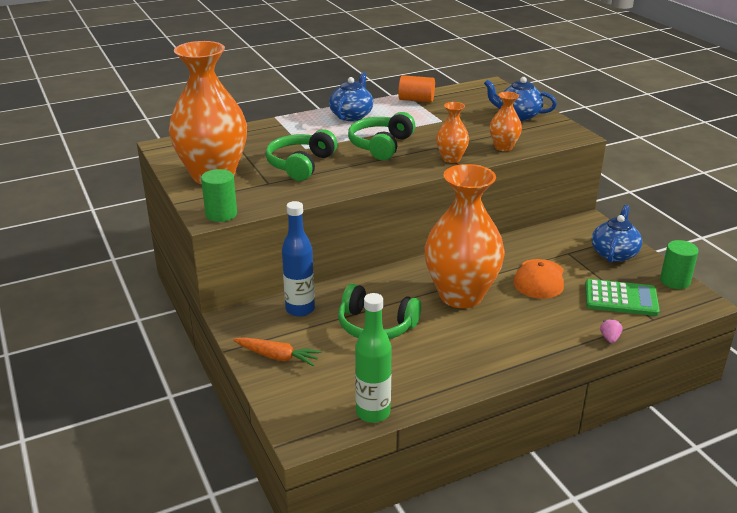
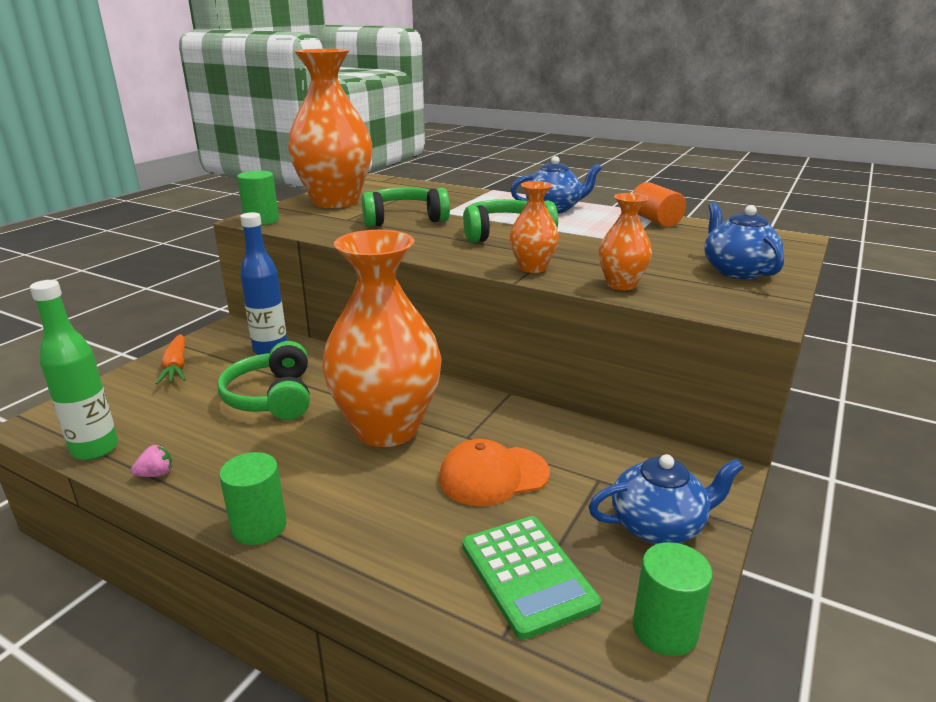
camera: 55 degrees right, 5 degrees down
pink strawberry [600,319,623,343] -> pink strawberry moved to [131,445,172,477]
none -> green cylinder [219,452,286,545]

